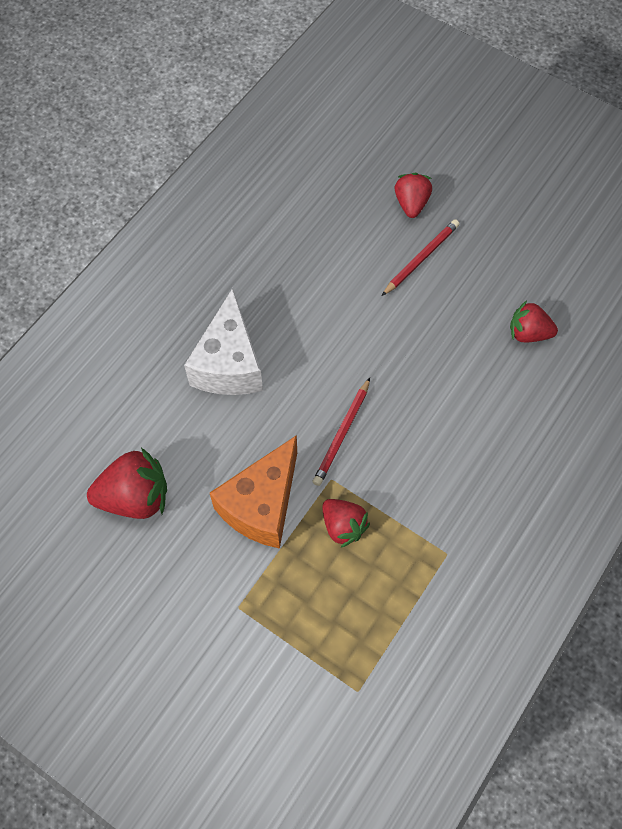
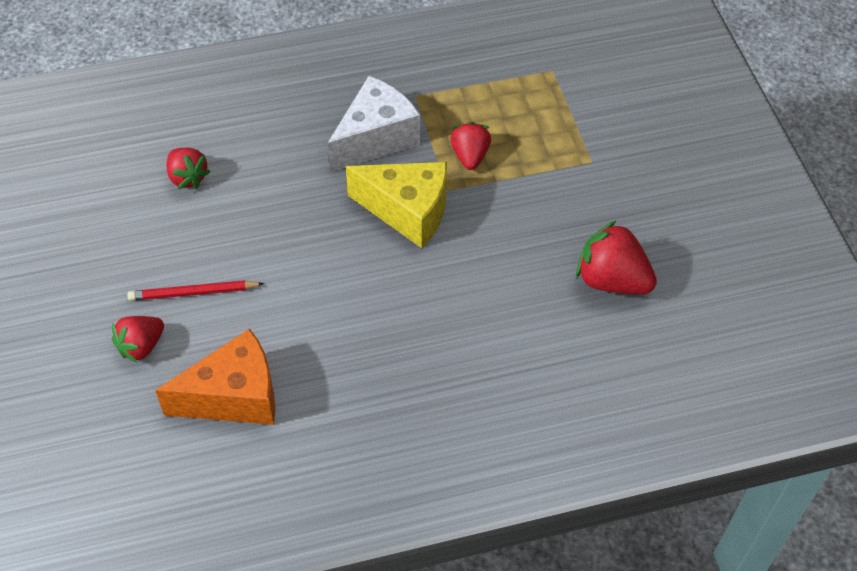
camera: 140 degrees left, 10 degrees down
white cheese [184,288,263,395] -> white cheese moved to [328,76,420,172]
orange cheese [210,435,297,549] -> orange cheese moved to [155,328,275,425]
red pencil [313,378,370,486] -> yellow cheese [346,162,447,248]

